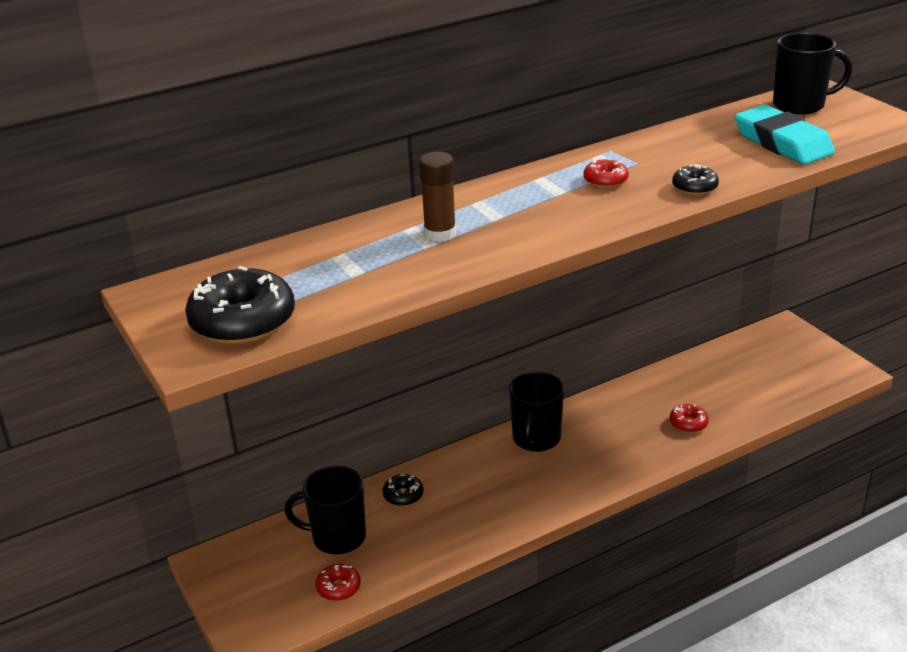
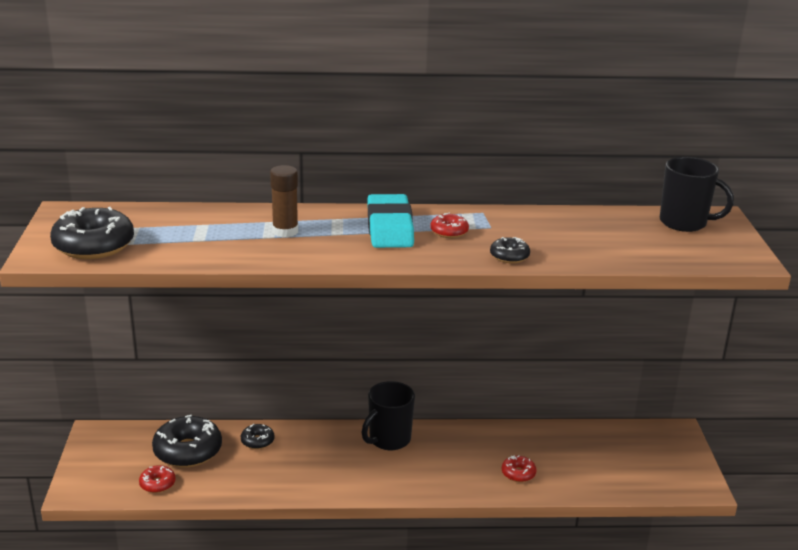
camera: 25 degrees right, 5 degrees down
black mug [284,466,366,555] -> black donut [152,415,222,468]
turquoise eraser [735,105,835,164] -> turquoise eraser moved to [367,194,414,248]

